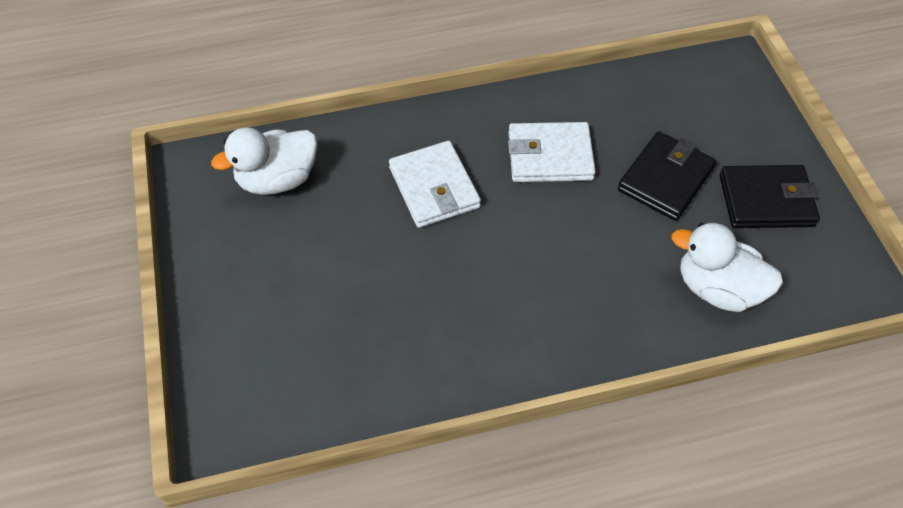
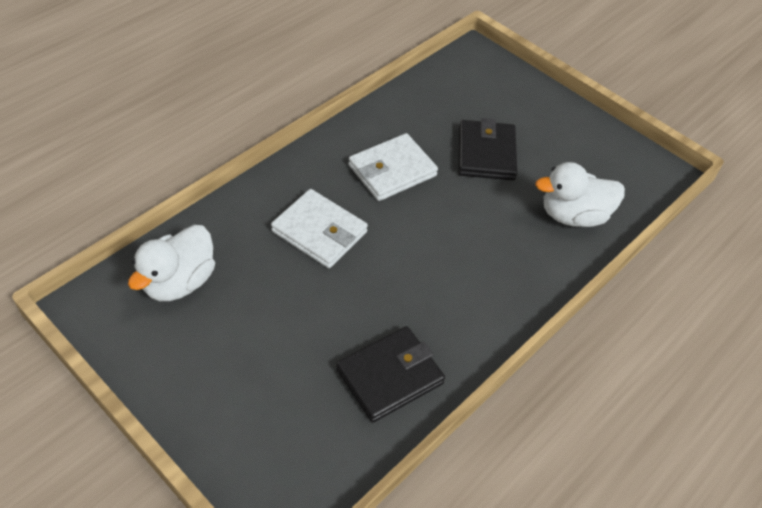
camera: 35 degrees left, 5 degrees down
black wallet [720,165,820,228] -> black wallet moved to [336,326,445,423]

